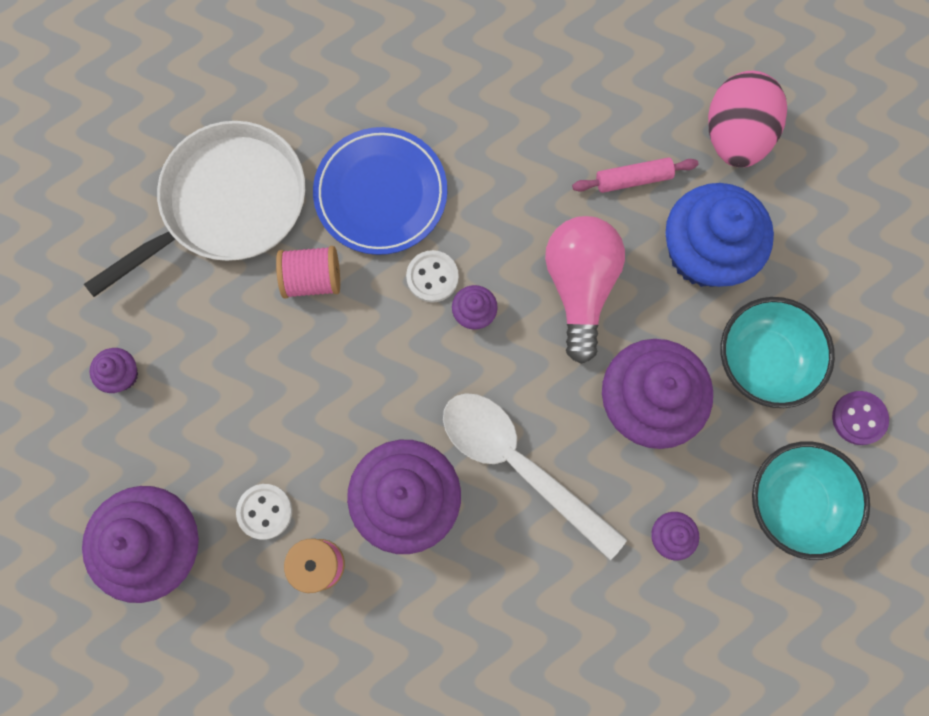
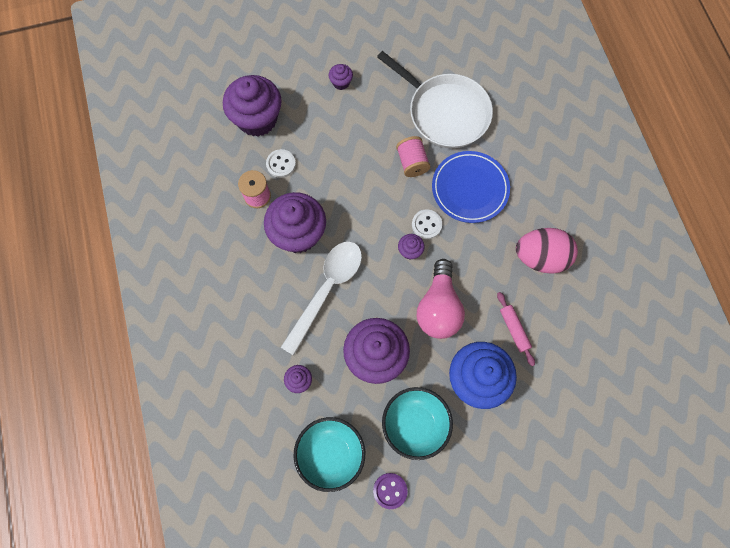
camera: 80 degrees right, 5 degrees down
pink light bulb [545,216,625,364] -> pink light bulb turned 105 degrees clockwise [417,259,465,339]
pink egg [708,71,787,167] -> pink egg moved to [516,228,578,274]

